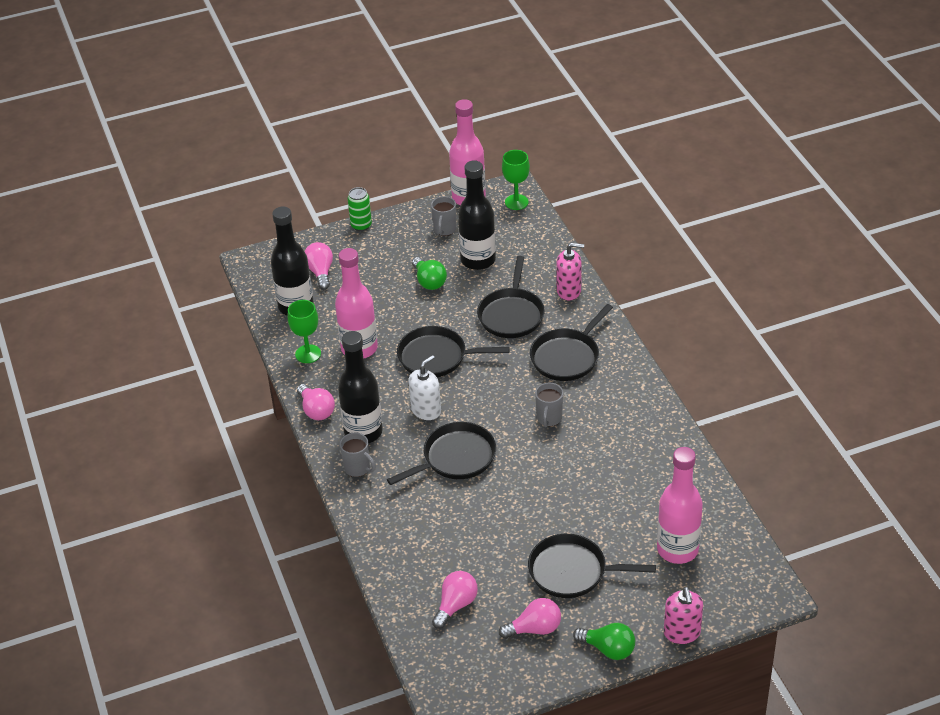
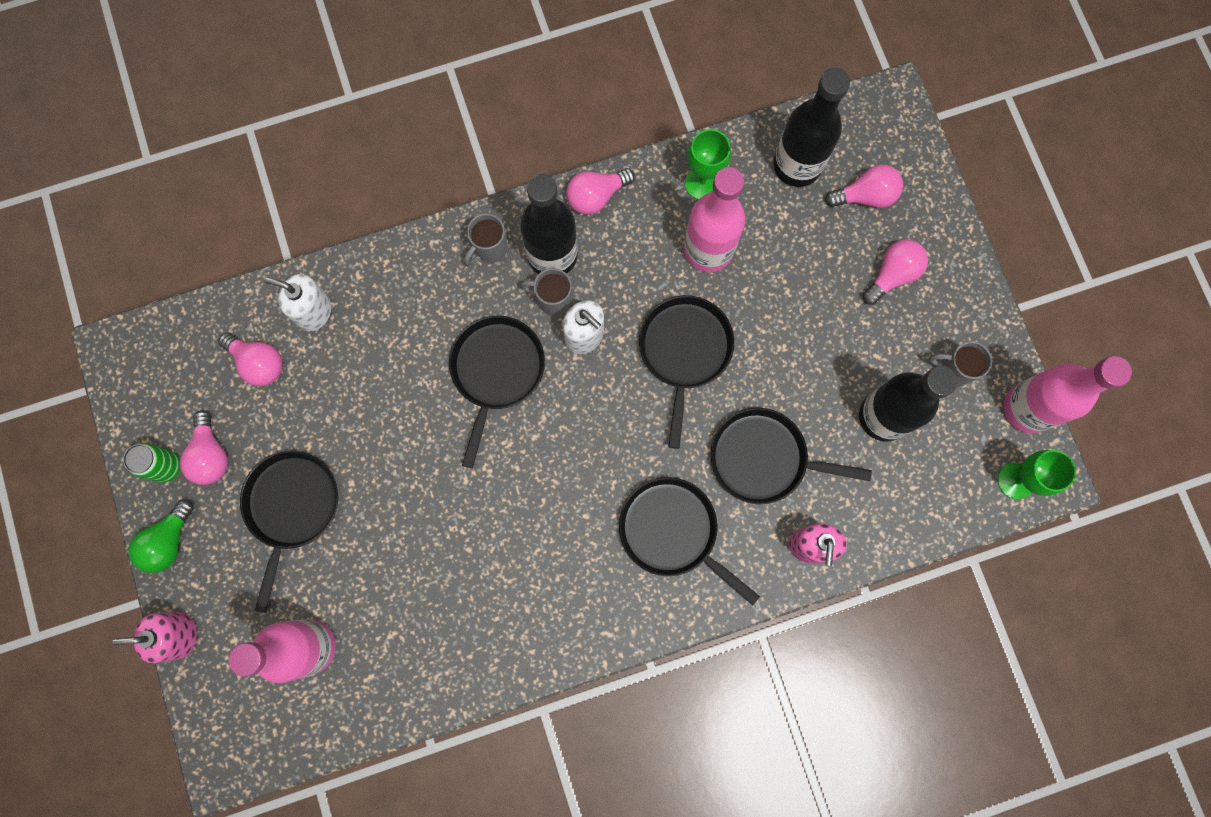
camera: 90 degrees right, 35 degrees up
green can [348,187,372,231] -> green can moved to [123,443,181,482]
black pan [387,422,496,485] -> black pan turned 135 degrees counterclockwise [449,316,545,468]
green light bulb [412,257,447,290] -> none
grey mug [535,383,563,427] -> grey mug moved to [520,268,572,316]
none -> white soap dispenser [265,274,331,331]
none -> pink light bulb [863,240,928,305]

